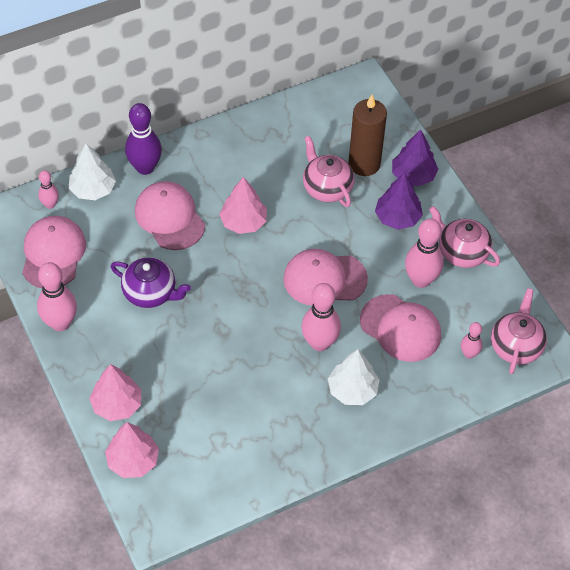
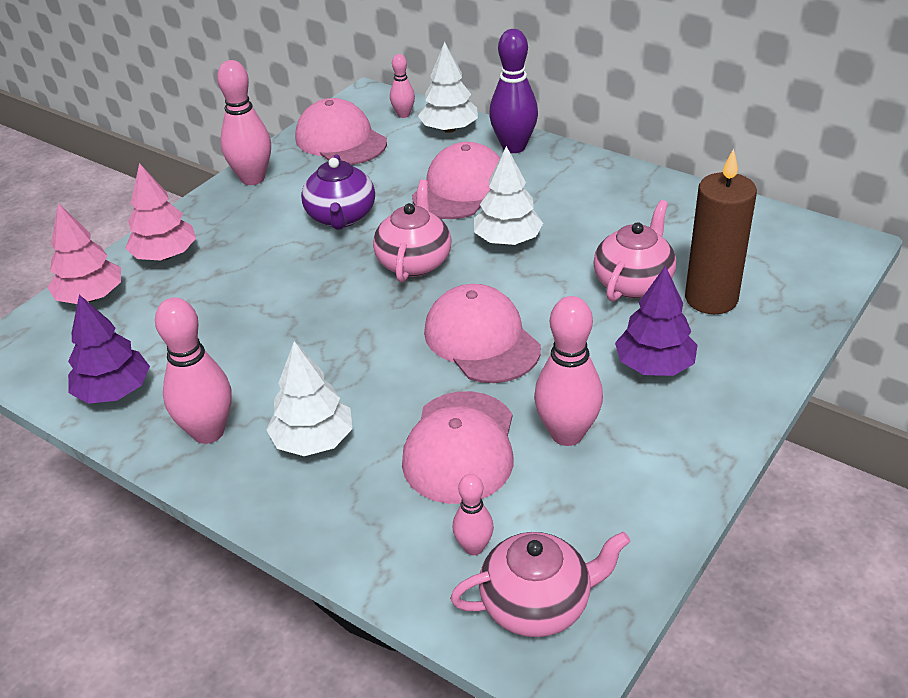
camera: 65 degrees right, 15 degrees down
pink cap [22,216,86,288] -> pink cap turned 105 degrees counterclockwise [295,98,387,165]
pink tree [219,177,267,234] -> white tree [474,146,543,245]
pink bowling pin [301,283,341,351] -> pink bowling pin moved to [155,298,232,444]
purple tree [392,129,438,186] -> purple tree moved to [68,295,150,404]
pink teapot [429,206,500,268] -> pink teapot moved to [373,179,452,283]

